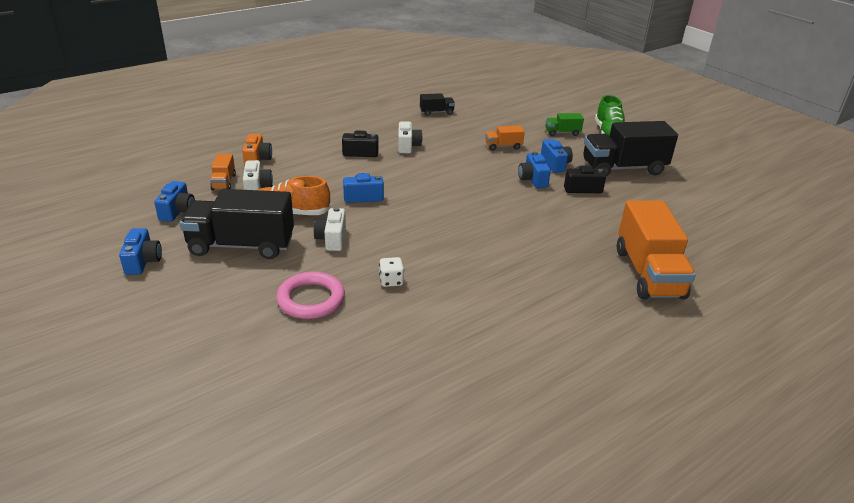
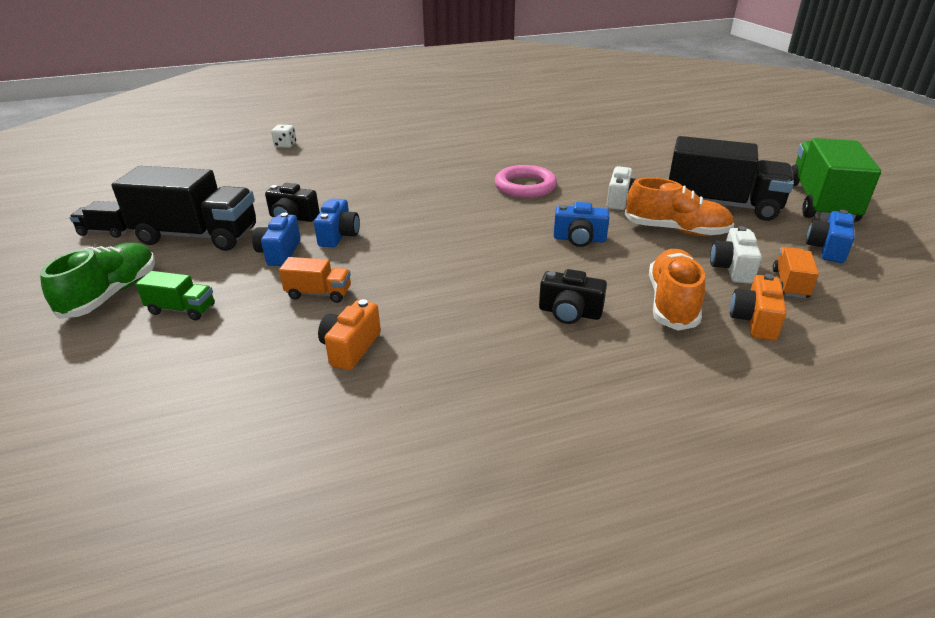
camera: 160 degrees left, 0 degrees up
blue camera [119,228,162,275] -> green truck [791,138,881,222]
pink ring [276,272,345,319] -> pink ring moved to [495,165,557,198]
white dice [379,257,404,287] -> white dice moved to [271,125,296,148]
white camera [398,121,422,153] -> none
black truck [420,93,455,116] -> black truck moved to [69,201,130,238]
orange truck [617,200,696,299] -> none
none -> orange camera [318,299,381,370]
none -> orange shoe [649,249,705,331]

